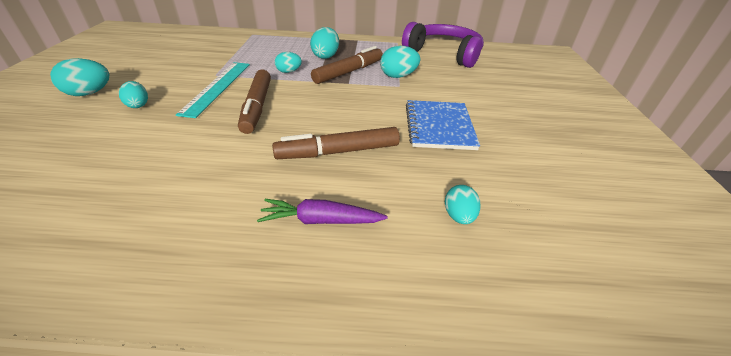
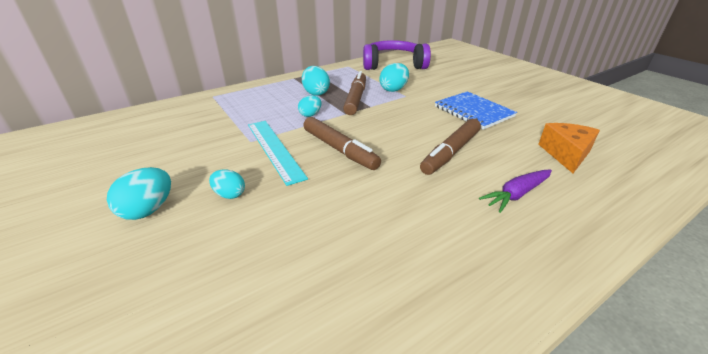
camera: 35 degrees left, 5 degrees down
turquoise egg [445,185,481,224] -> orange cheese [538,123,600,173]

